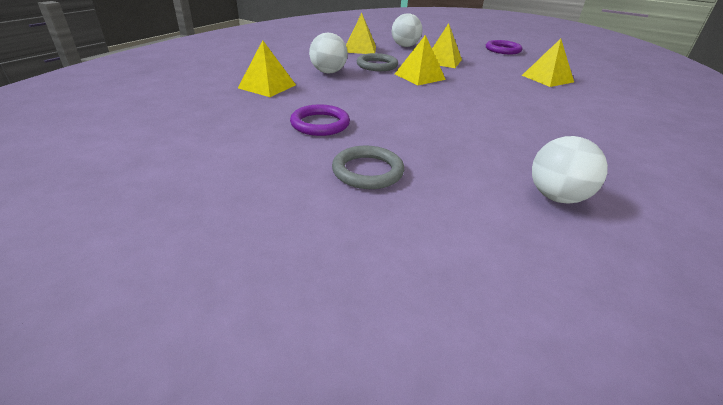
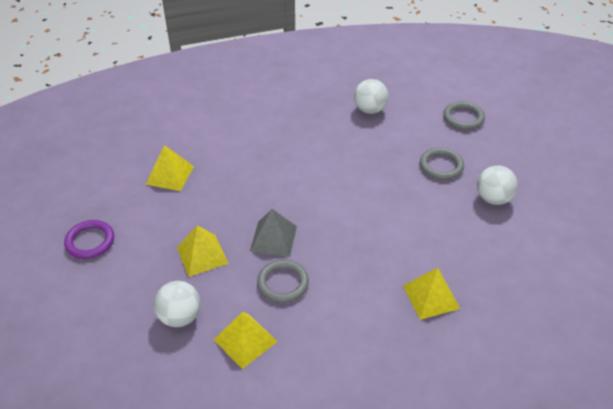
camera: 135 degrees left, 10 degrees up
purple ring [290,104,350,136] -> none
white ball [309,32,348,74] -> white ball moved to [477,165,518,205]
yellow pyramid [395,35,446,85] -> grey pyramid [250,209,297,257]
none -> grey ring [443,101,485,130]

